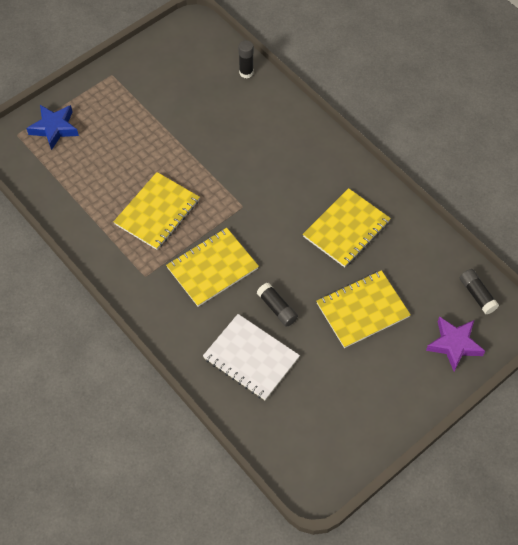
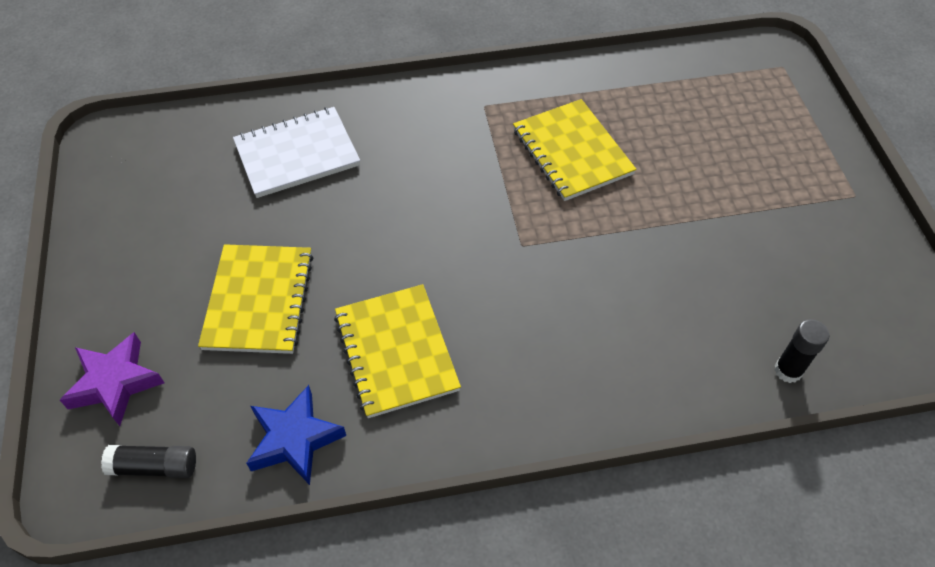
camera: 120 degrees right, 5 degrees down
blue star [26,105,79,150] -> blue star moved to [246,385,346,485]
yellow notebook [166,228,259,307] -> none
black glue stick [257,283,298,327] -> none

